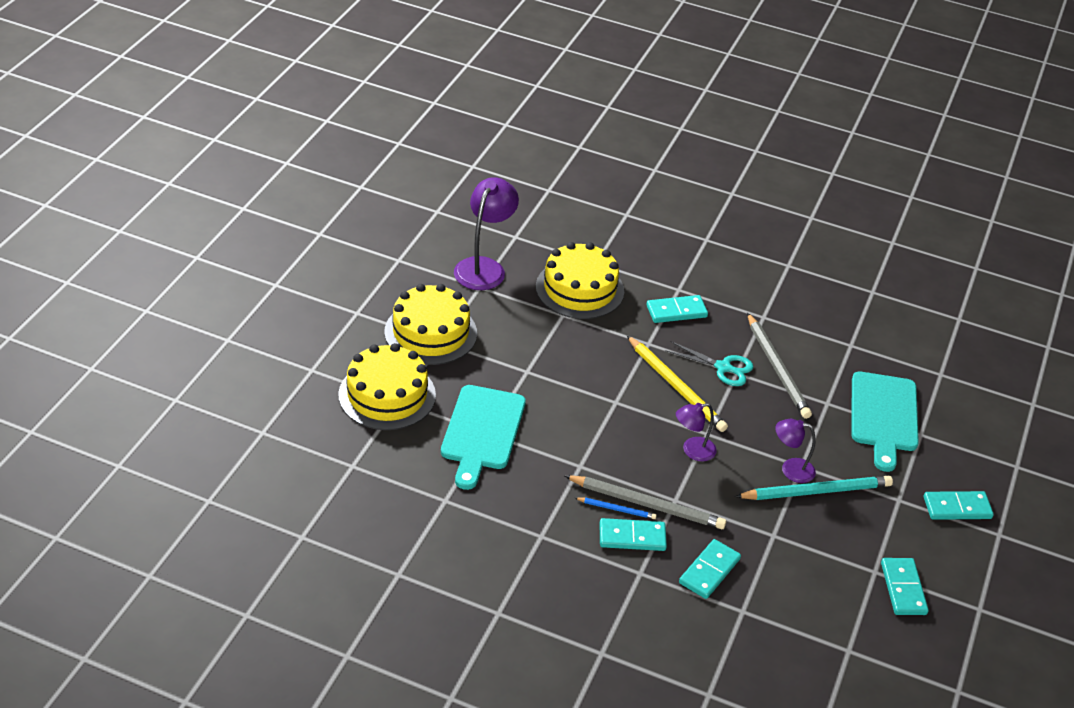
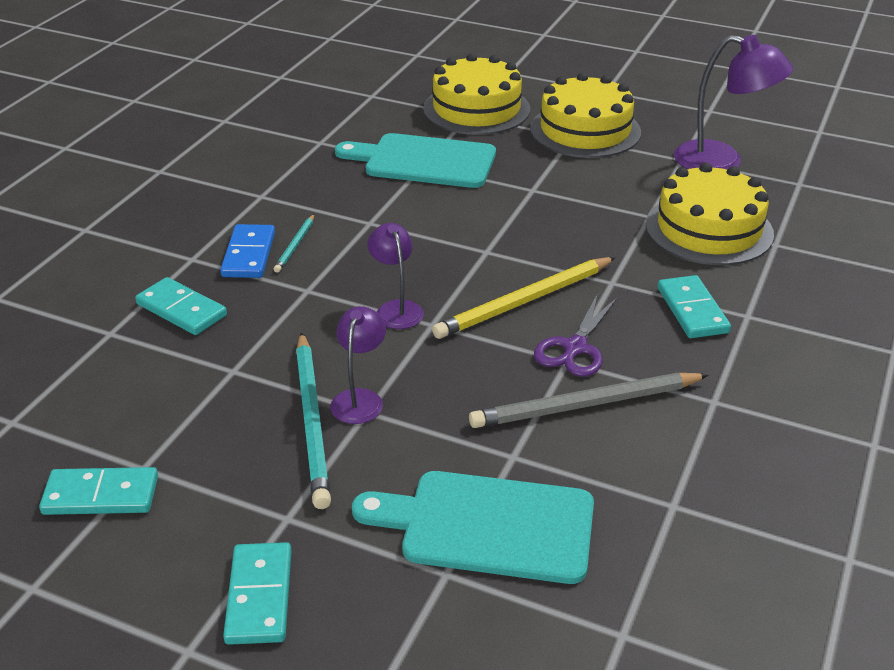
camera: 95 degrees right, 5 degrees down
grey pencil [565,475,726,529] -> none
blue pencil [575,497,657,519] -> turquoise pencil [274,214,315,273]
turquoise domino [599,518,667,551] -> blue domino [220,224,275,278]
turquoise scissors [665,341,753,386] -> purple scissors [534,293,618,377]

